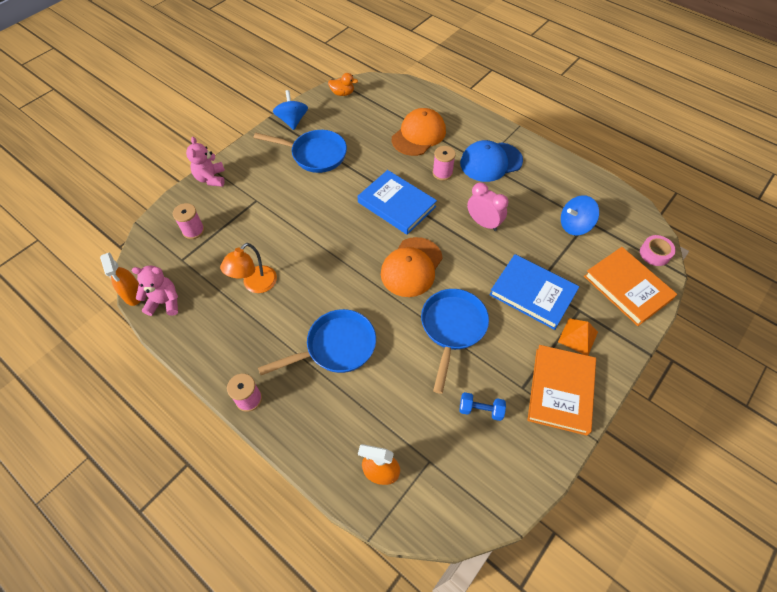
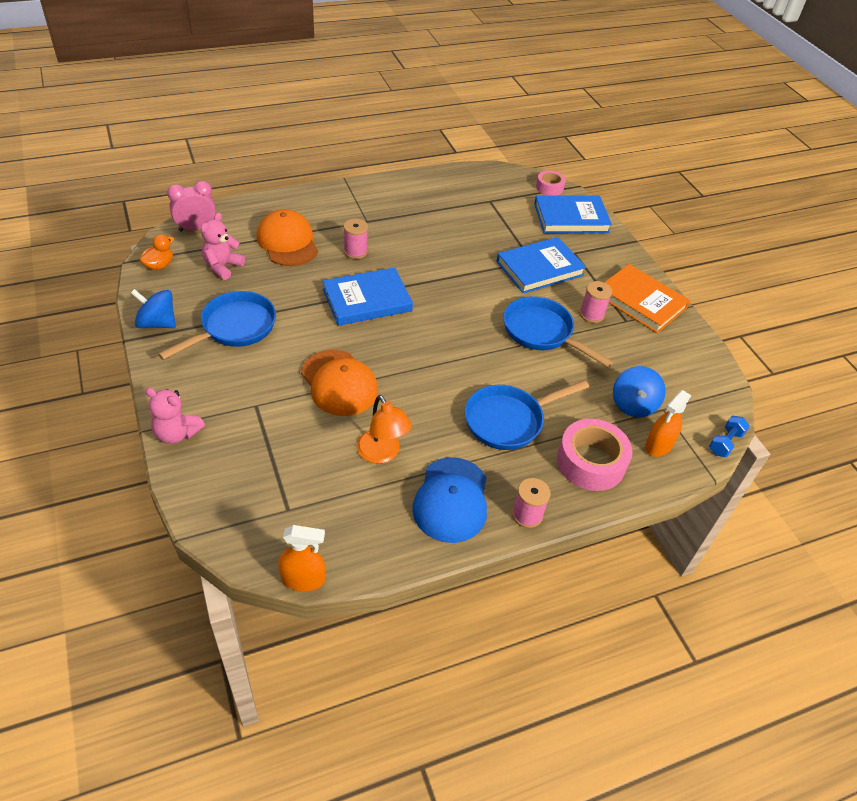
camera: 65 degrees left, 10 degrees down
pink teddy bear [132,265,178,316] -> pink teddy bear moved to [201,213,245,280]
pink spool [173,203,204,239] -> pink spool moved to [580,281,612,323]
blue pan [258,309,376,375] -> blue pan turned 120 degrees counterclockwise [465,380,589,450]
orange cap [381,237,443,297] -> orange cap moved to [301,350,378,416]
blue dumbbell [459,392,506,421] -> blue dumbbell moved to [709,416,750,457]
blue cap [460,140,523,182] -> blue cap moved to [412,457,487,543]
pink clock [467,183,509,231] -> pink clock moved to [167,181,216,232]
orange pyramid [558,318,598,356] -> none
blue spinning top [561,195,599,235] -> blue spinning top moved to [613,366,666,417]
orange book [584,247,677,326] -> blue book [534,196,612,233]
none -> pink tape [557,419,633,491]

